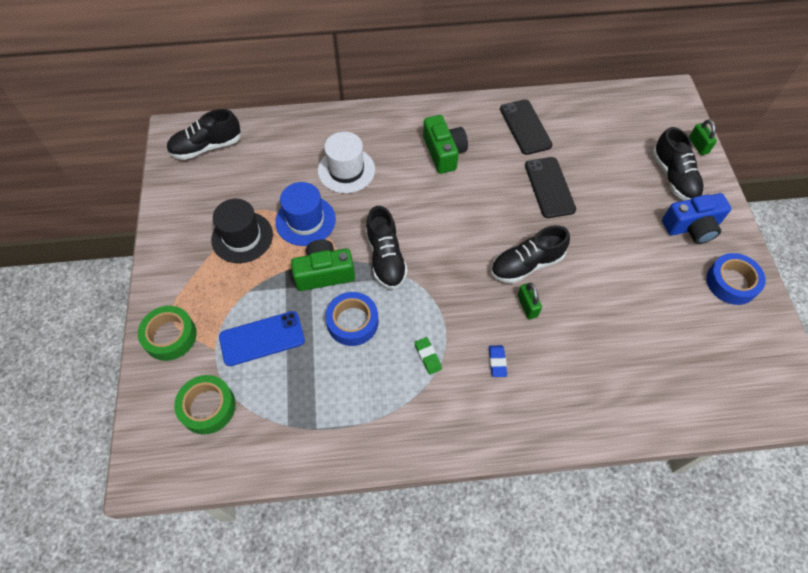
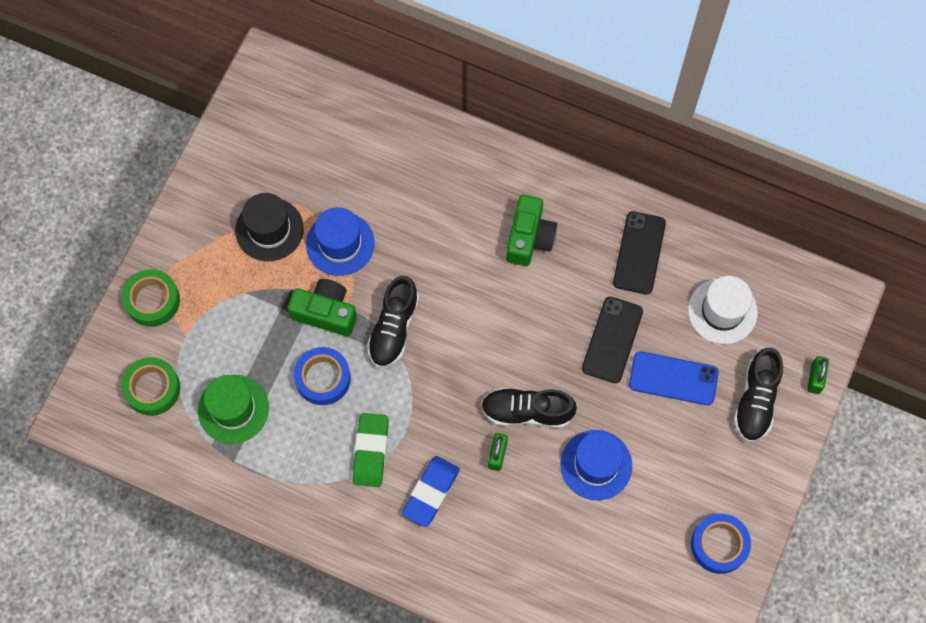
camera: 30 degrees right, 10 degrees up
black shoe [166,109,241,160] -> none
blue phone [219,311,305,366] -> blue phone moved to [629,351,719,405]
white hat [318,132,375,193] -> white hat moved to [688,276,758,344]
green eraser [415,337,442,375] -> green eraser [353,413,389,487], size x1.86
blue eraser [489,345,507,377] -> blue eraser [402,456,460,527], size x1.86
blue camera [662,193,731,244] -> none
none -> green hat [198,375,269,444]
none -> blue hat [560,430,632,500]

